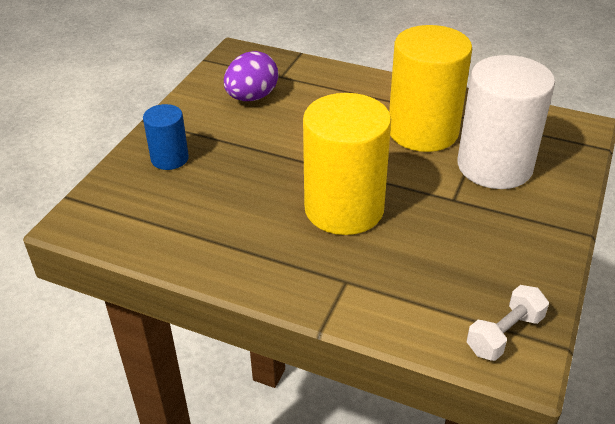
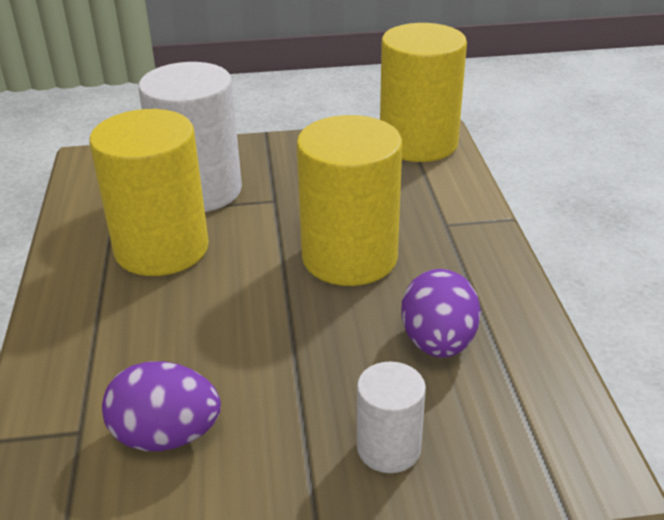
camera: 120 degrees left, 5 degrees down
blue cylinder [143,104,189,170] -> white cylinder [357,362,426,473]
white dumbbell [467,285,549,361] -> yellow cylinder [380,23,467,162]
none -> purple egg [402,269,481,358]

